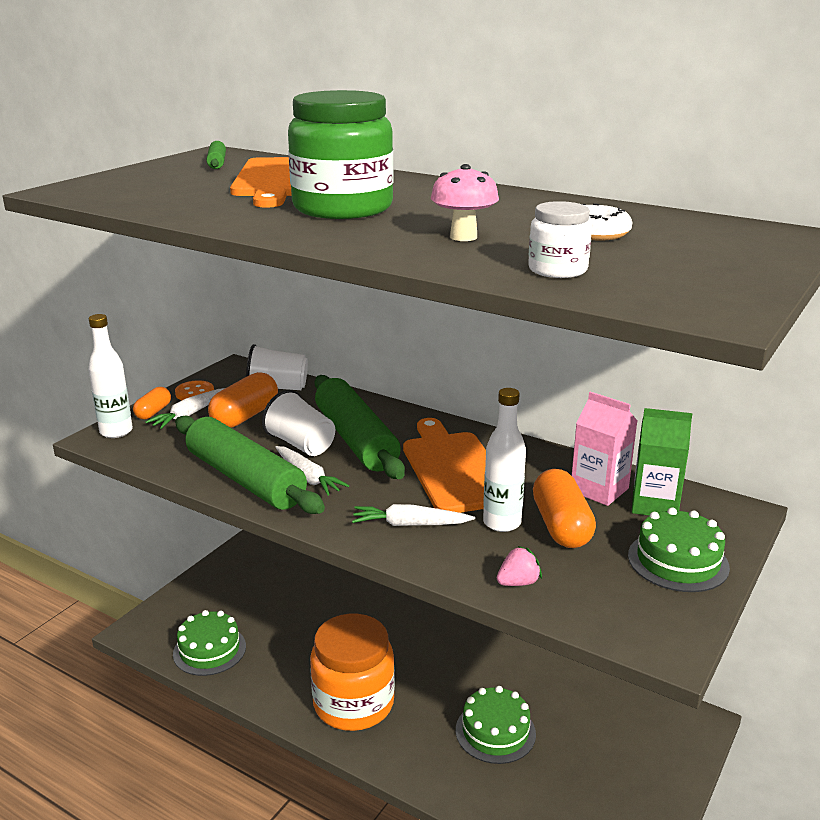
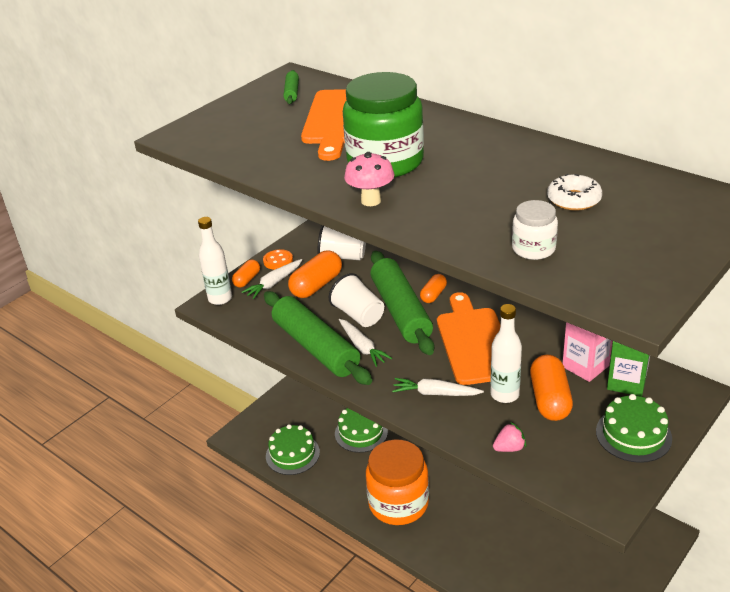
camera: 10 degrees right, 10 degrees up
pink mushroom [431,164,499,241] -> pink mushroom moved to [344,152,394,206]
green cake [456,686,536,764] -> green cake moved to [335,408,388,453]
none -> orange capsule [420,274,447,303]

